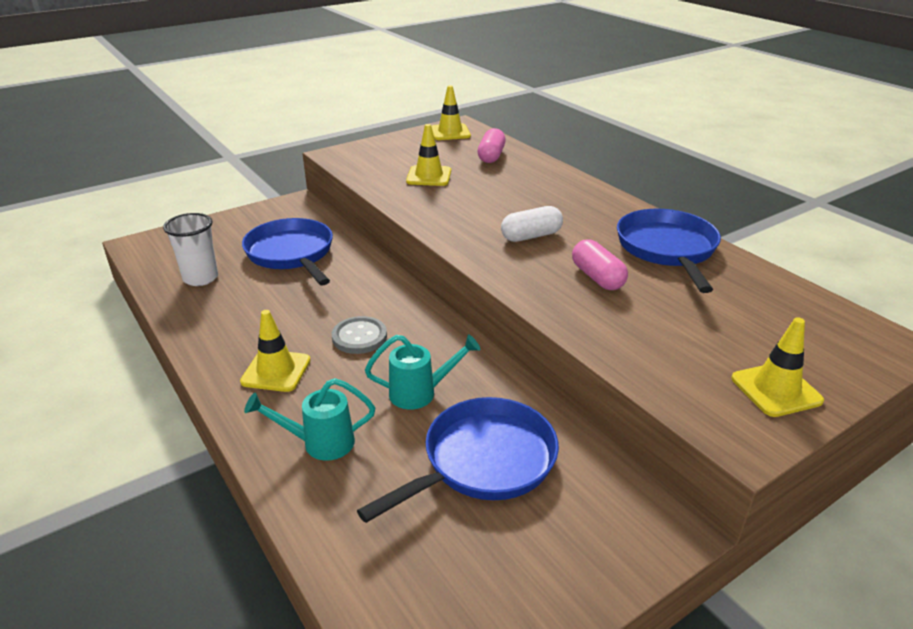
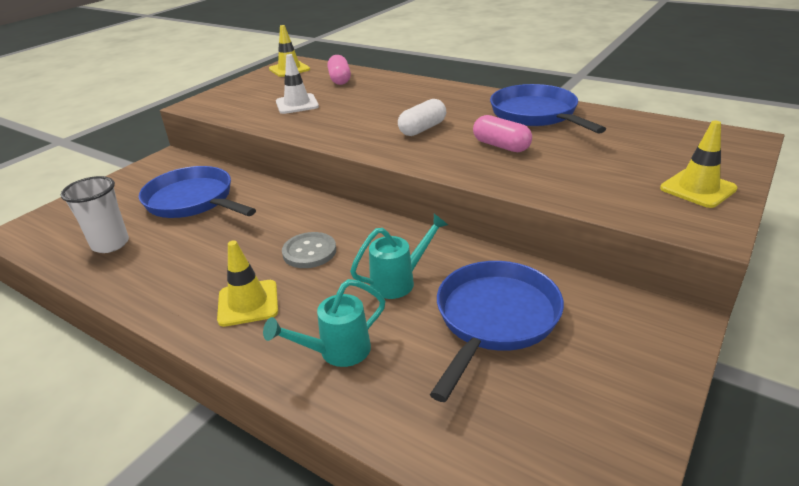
camera: 20 degrees left, 0 degrees up
yellow traffic cone [406,124,451,186] -> white traffic cone [276,54,319,114]

